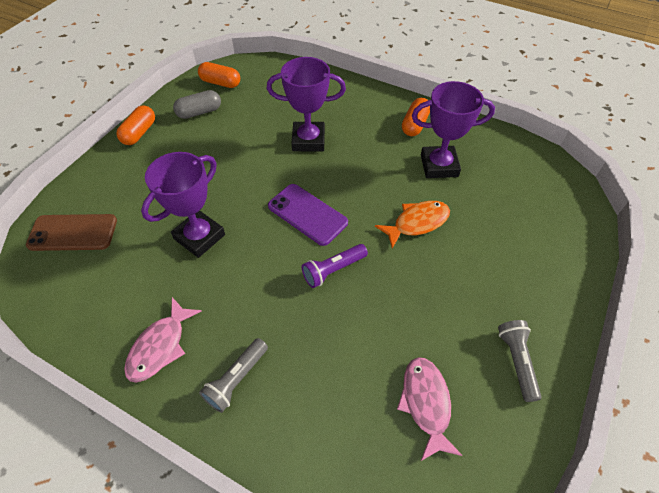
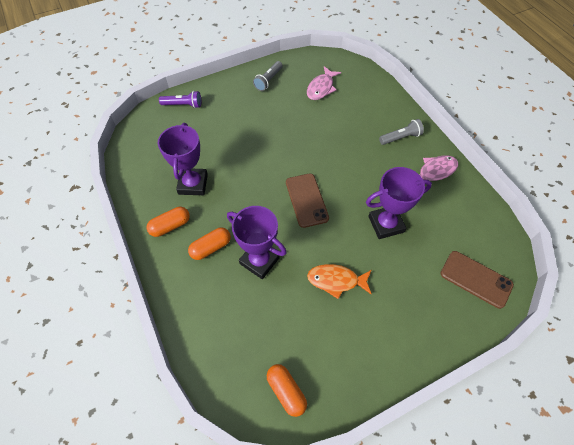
camera: 145 degrees left, 5 degrees up
orange capsule [116,105,155,145] -> orange capsule moved to [188,227,231,260]
grey capsule [173,90,221,119] -> none
purple phone [268,184,348,246] -> brown phone [286,173,329,228]
purple flashlight [302,244,368,288] -> purple flashlight moved to [159,91,201,108]
orange fish [375,201,450,249] -> orange fish moved to [307,264,372,299]
purple trophy [412,81,495,178] -> purple trophy turned 60 degrees clockwise [158,123,208,195]

